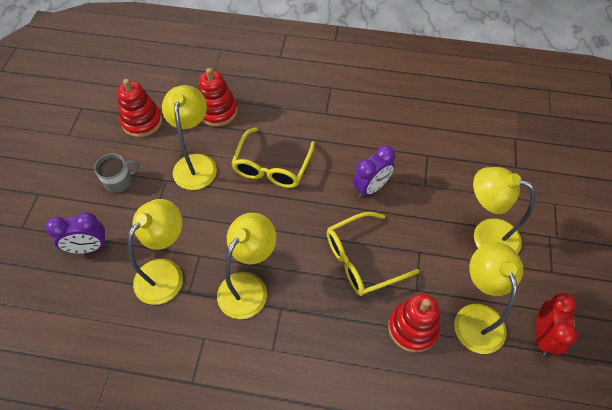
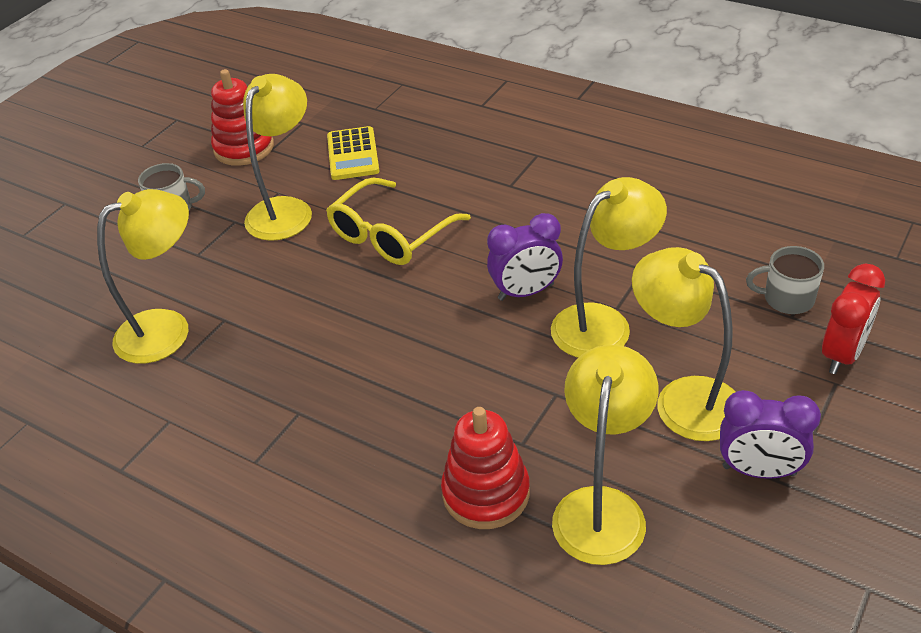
camera: 25 degrees right, 15 degrees down
purple clock [45,212,108,254] -> purple clock moved to [720,390,821,479]
red stacking toy [198,68,238,127] -> yellow calculator [327,126,379,180]
yellow lamp [217,213,276,319] -> yellow lamp moved to [551,177,667,358]
yellow glasses [327,212,419,296] -> none
red clock [535,293,578,356] -> red clock moved to [822,264,885,374]
none -> grey mug [746,246,824,314]

